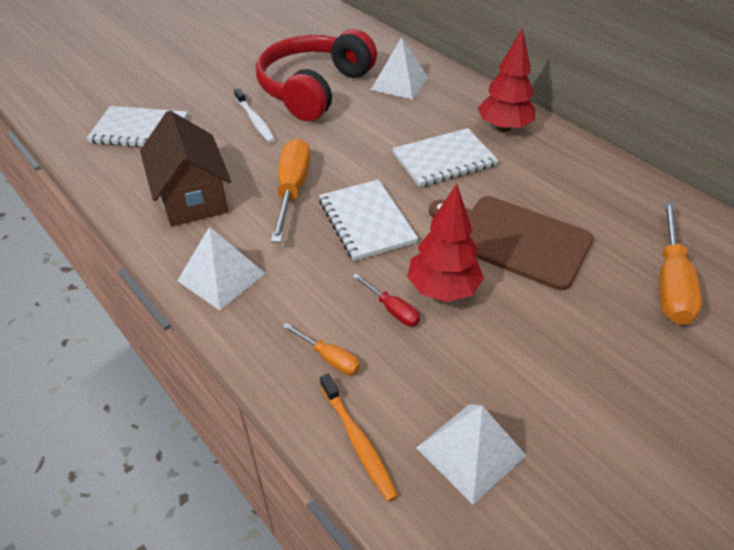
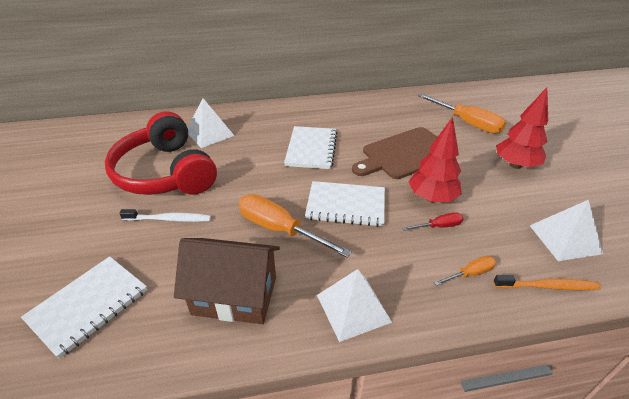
camera: 60 degrees left, 5 degrees down
red tree [478,28,536,132] -> red tree moved to [496,88,548,169]

